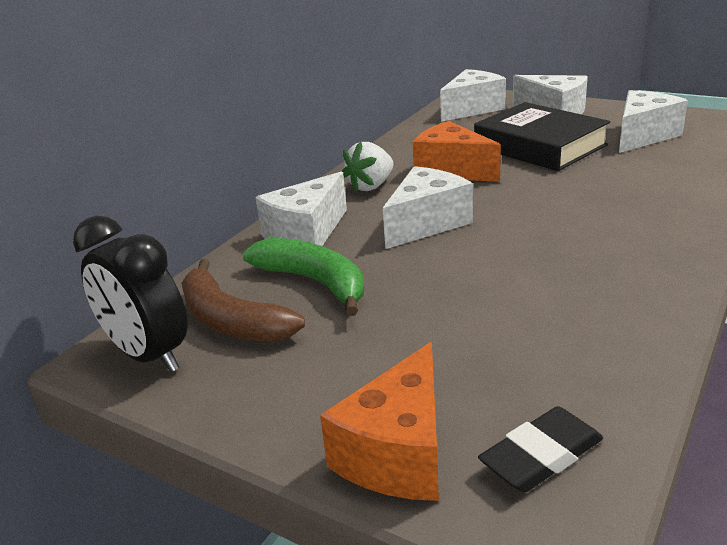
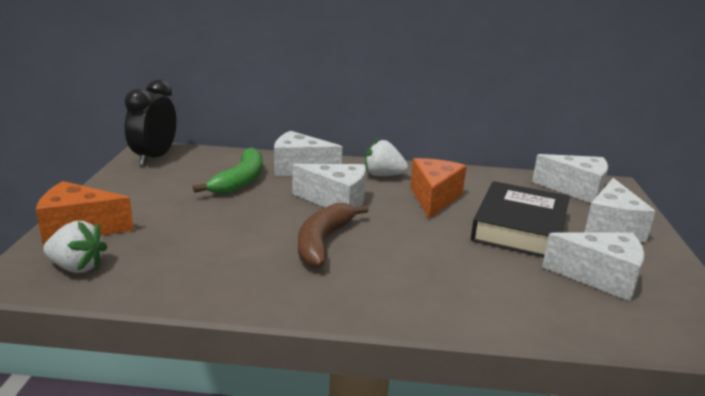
camera: 60 degrees right, 5 degrees down
brown banana [181,259,305,342] -> brown banana moved to [298,203,369,268]
black eraser [478,406,603,492] -> white strawberry [43,221,107,273]

